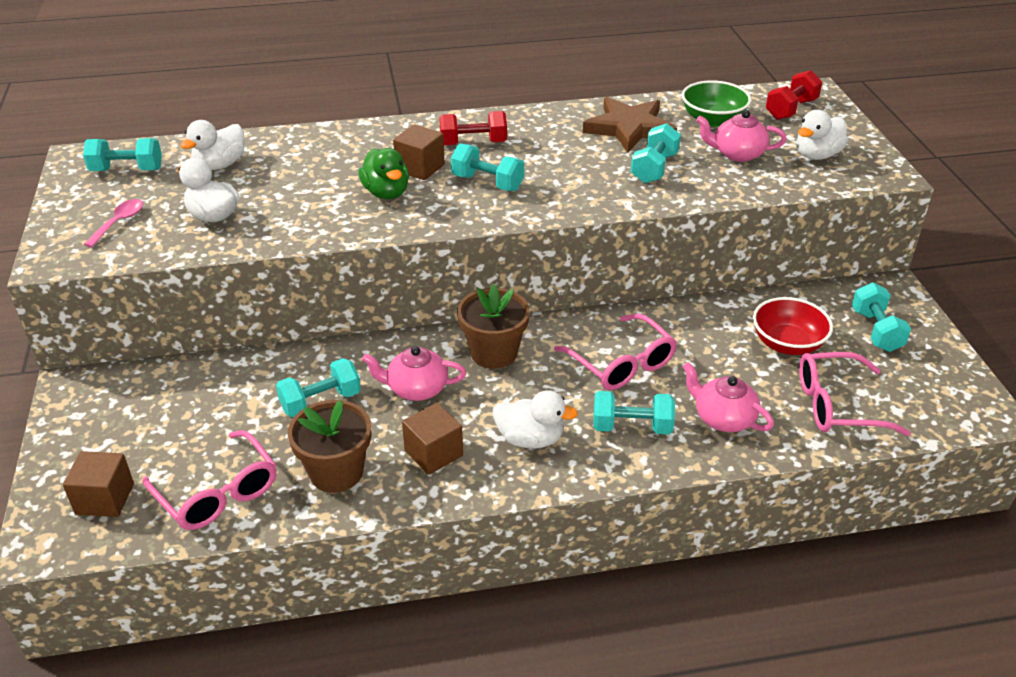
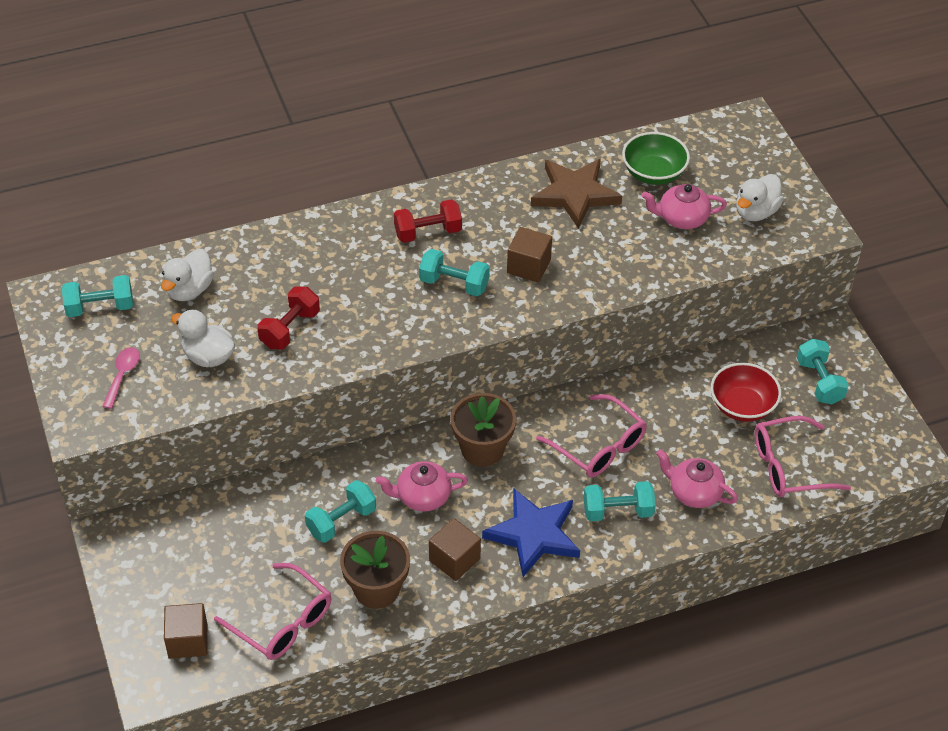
camera: 10 degrees left, 10 degrees up
green duck [358,148,409,199] -> none
brown cube [393,124,445,180] -> brown cube moved to [507,227,552,283]
white duck [493,390,578,449] -> blue star [482,489,580,577]
turquoise dumbbell [631,123,681,183] -> none
red dumbbell [766,70,822,120] -> red dumbbell moved to [257,287,320,349]

